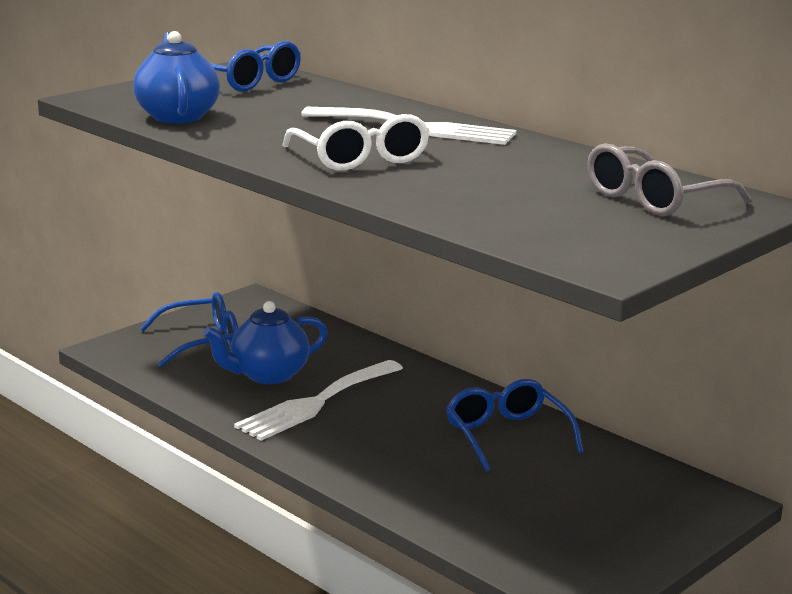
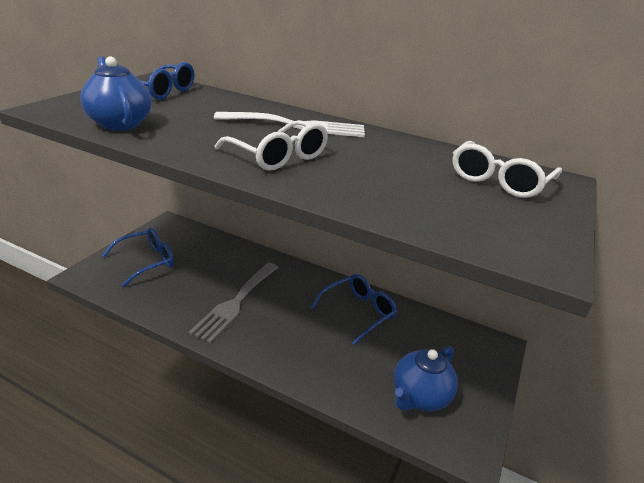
camera: 20 degrees left, 10 degrees up
blue teapot [203,301,328,384] -> blue teapot moved to [394,346,458,411]
white fork [234,360,403,441] -> grey fork [189,263,279,344]
blue glasses [446,379,584,472] -> blue glasses turned 90 degrees clockwise [311,274,397,345]
grey glasses [587,143,751,216] -> white glasses [452,141,562,198]

